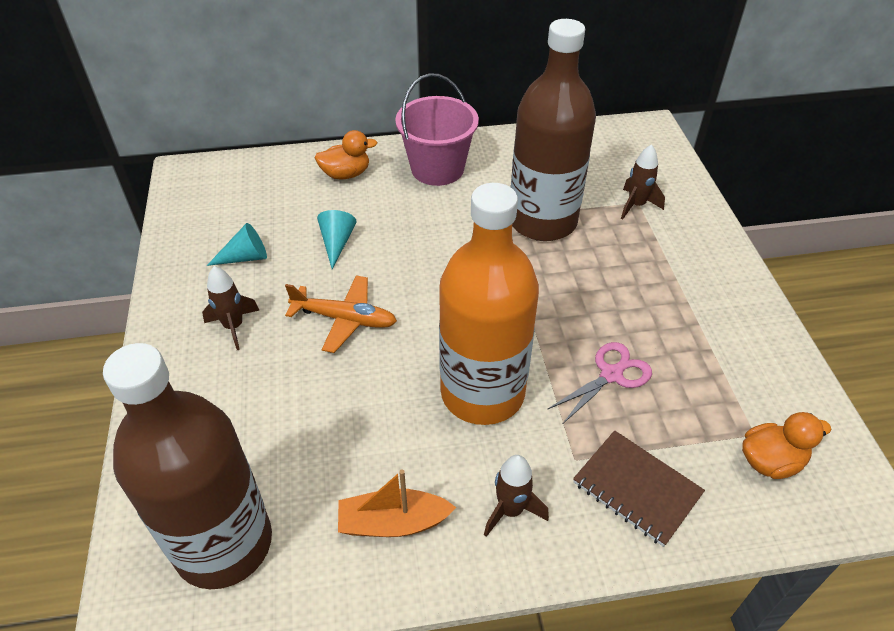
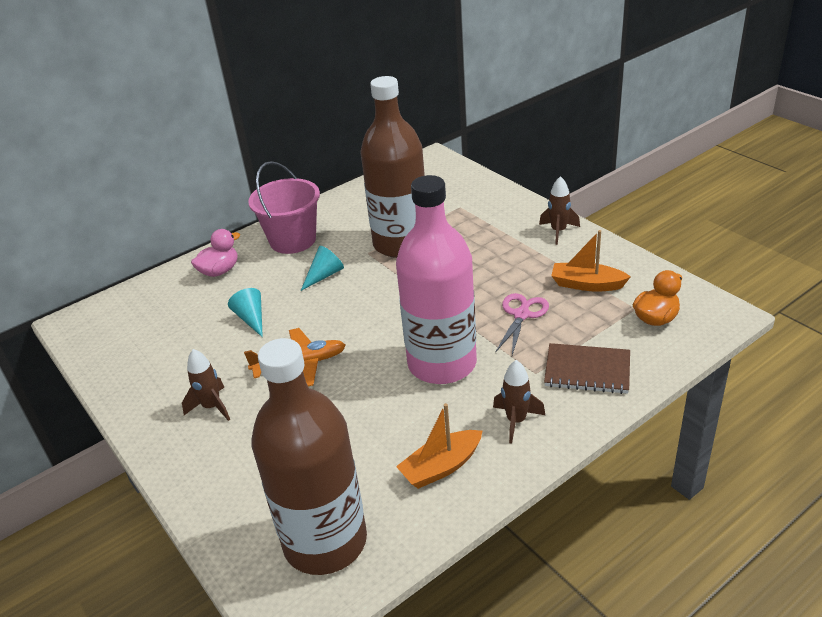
camera: 25 degrees left, 10 degrees down
turquoise cone [207,223,267,266] -> turquoise cone moved to [301,246,344,291]
orange duck [314,130,377,179] -> pink duck [191,229,240,277]
orange bottle [439,183,539,425] -> pink bottle [396,175,477,384]
brown rocket [621,144,665,219] -> brown rocket moved to [539,176,580,245]
none -> orange boat [551,230,631,292]

